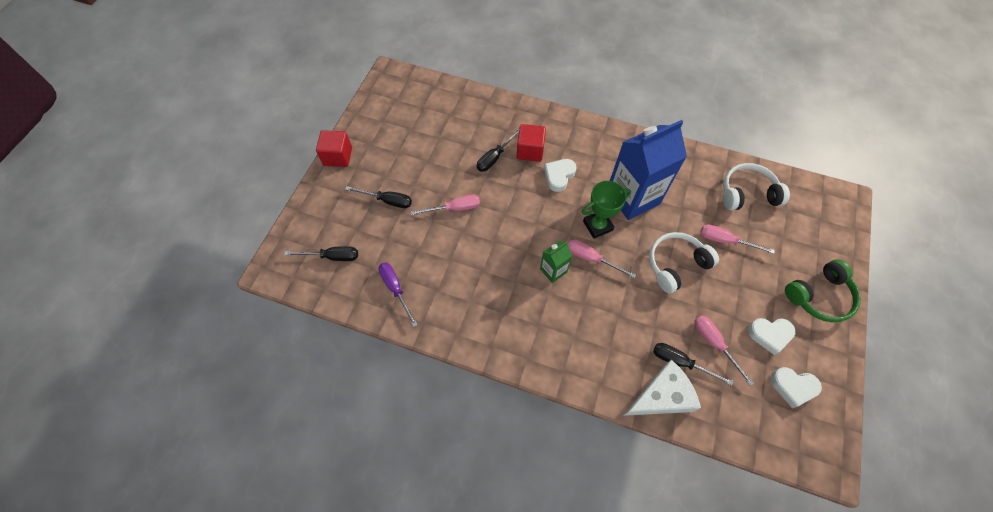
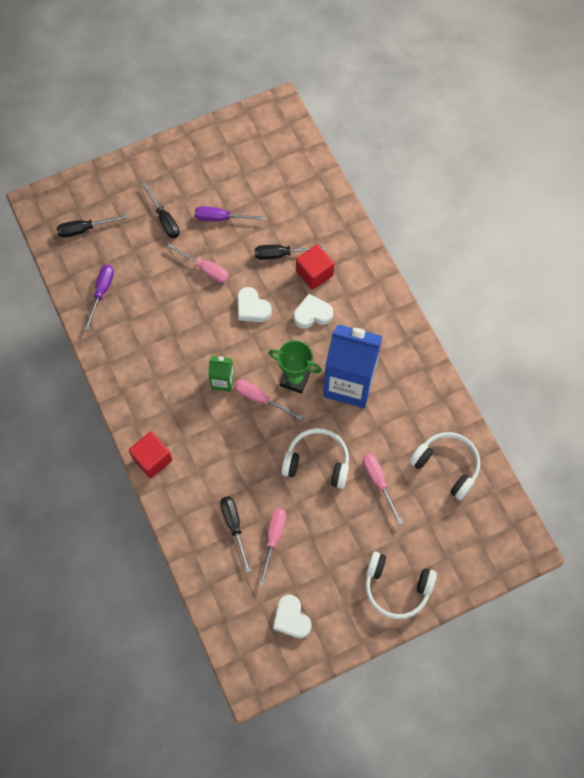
camera: 45 degrees right, 5 degrees up
black screwdriver [284,246,358,261] -> black screwdriver turned 120 degrees clockwise [57,214,127,238]
red cube [316,130,352,167] -> red cube moved to [129,432,172,478]
pink screwdriver [568,240,636,278] -> pink screwdriver turned 45 degrees counterclockwise [234,379,302,420]
white cheese [623,359,701,416] -> none
white heart [748,318,796,355] -> white heart moved to [237,287,272,322]
green headphones [785,259,861,322] -> white headphones [365,552,437,619]
none -> purple screwdriver [195,206,265,221]

